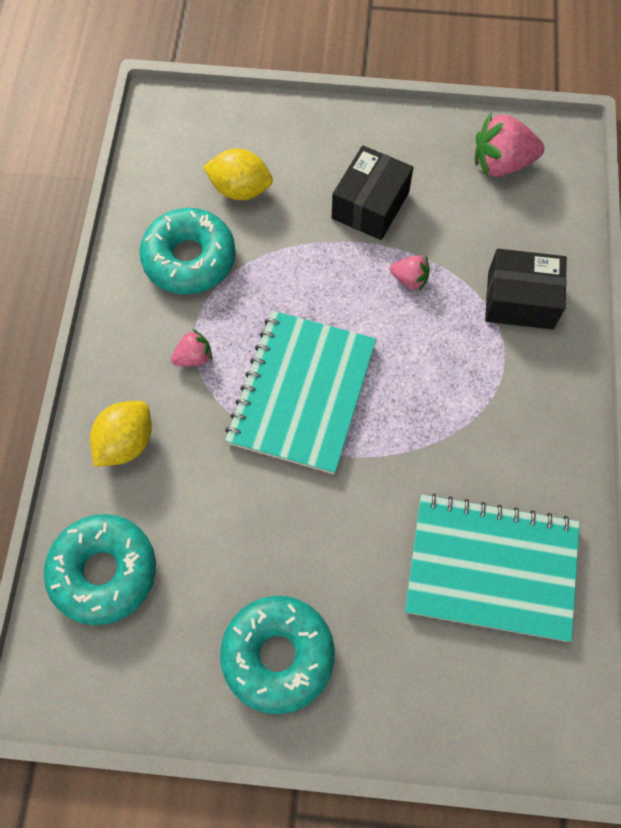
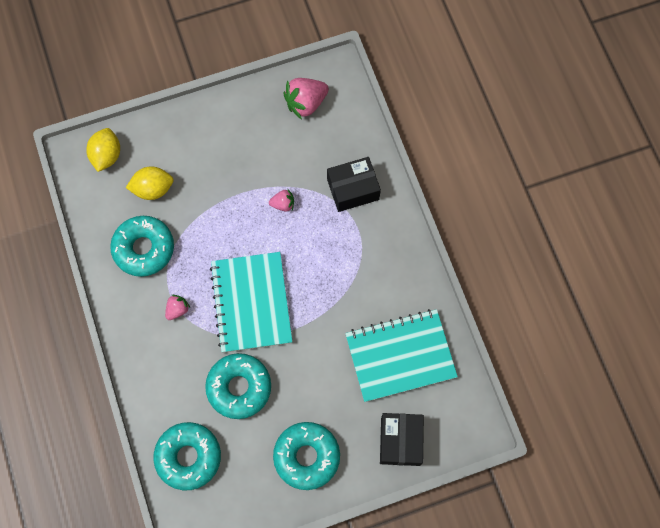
camera: 25 degrees left, 5 degrees up
yellow lemon [90,401,152,467] -> yellow lemon moved to [86,128,120,172]
black box [332,145,414,240] -> black box moved to [380,413,424,466]
none -> turquoise donut [205,353,271,419]

